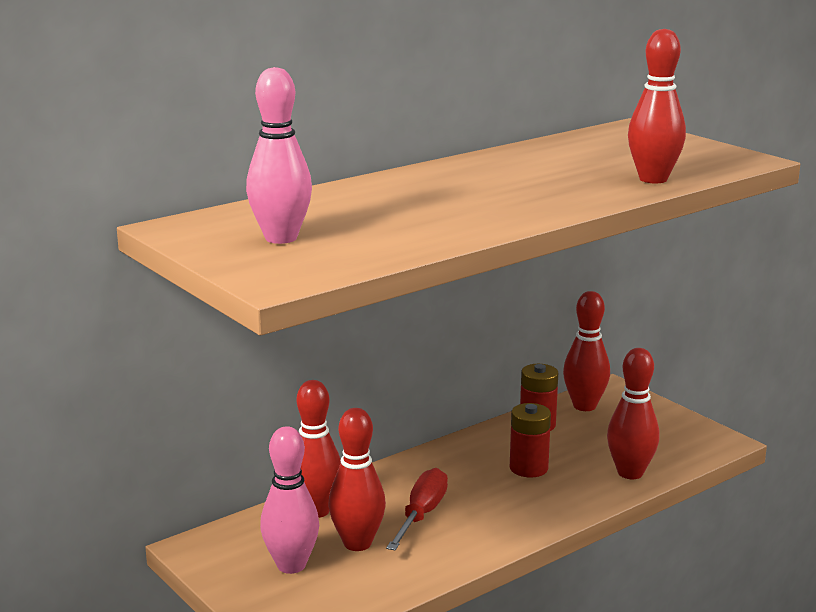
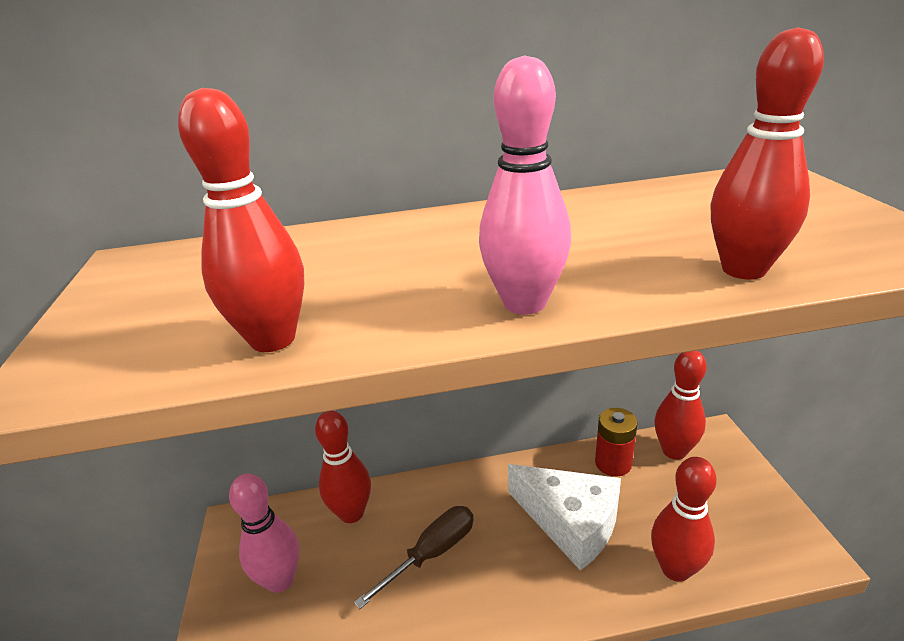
camera: 30 degrees right, 10 degrees up
pink bowling pin [246,67,312,244] -> pink bowling pin moved to [479,55,571,315]
red bowling pin [328,408,386,551] -> red bowling pin moved to [178,88,304,352]
red screwdriver [386,468,448,550] -> brown screwdriver [354,506,474,609]
red battery [510,403,551,477] -> white cheese [508,464,621,571]

